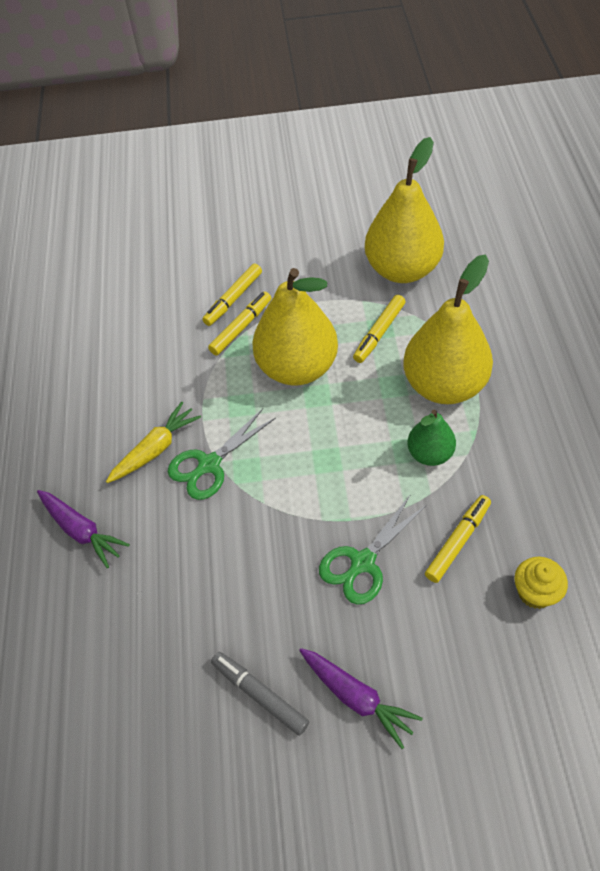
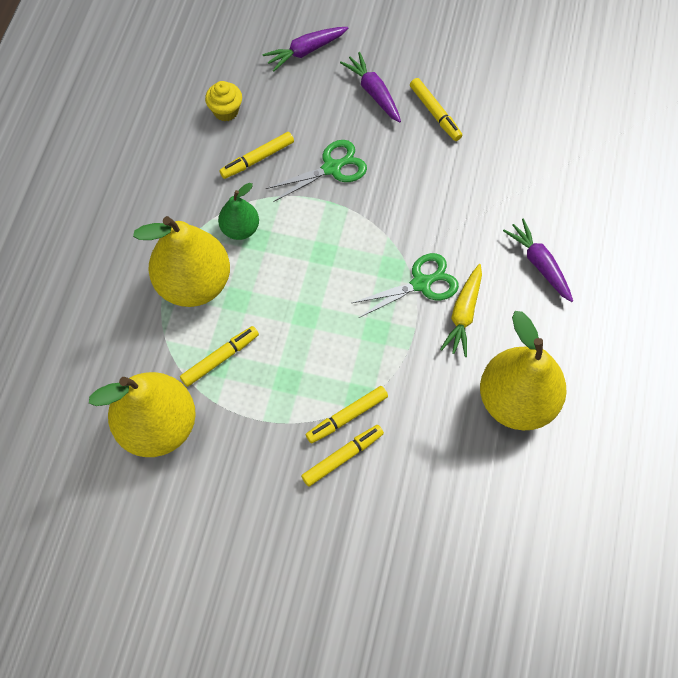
camera: 165 degrees left, 10 degrees up
yellow carrot [106,402,201,483] -> yellow carrot turned 45 degrees counterclockwise [440,264,482,357]
grey marker [211,652,309,736] -> yellow marker [410,78,462,141]
yellow pear [252,268,338,386] -> yellow pear moved to [480,311,567,430]
none -> purple carrot [263,27,348,71]

